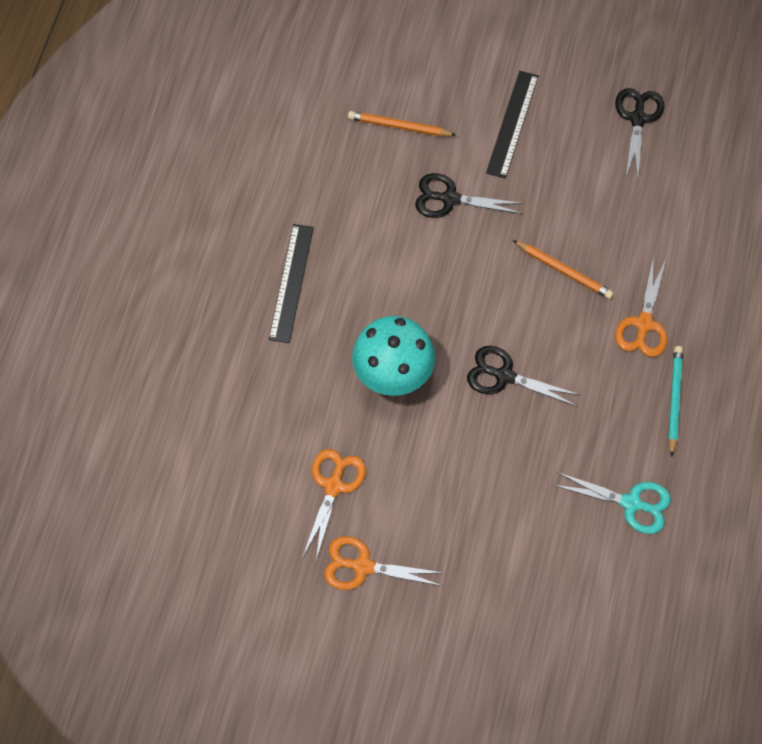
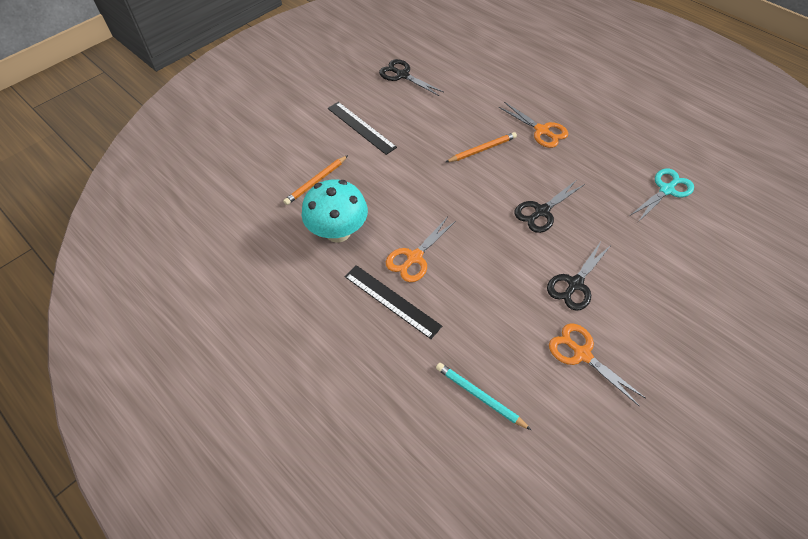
camera: 60 degrees left, 10 degrees down
orange scissors [324,536,444,590] -> orange scissors moved to [386,218,456,282]
turquoise mushroom [352,316,435,396] -> turquoise mushroom moved to [302,179,368,243]
black scissors [415,173,524,218] -> black scissors moved to [547,242,611,311]
turquoise pencil [668,346,683,457] -> turquoise pencil moved to [436,363,531,430]

